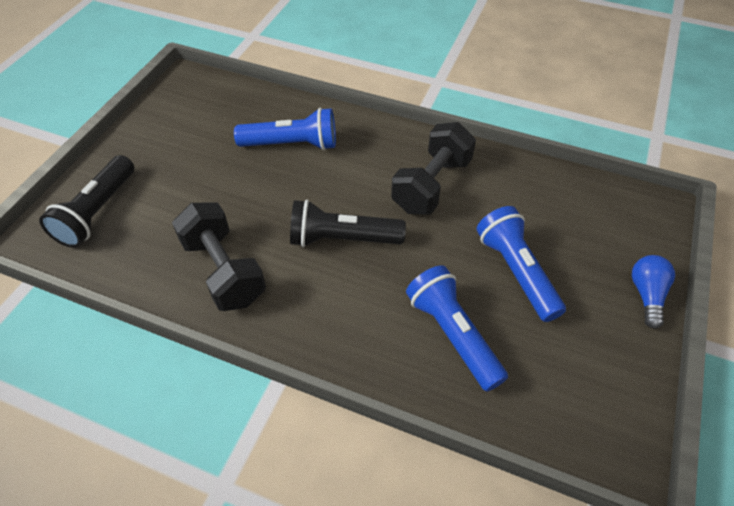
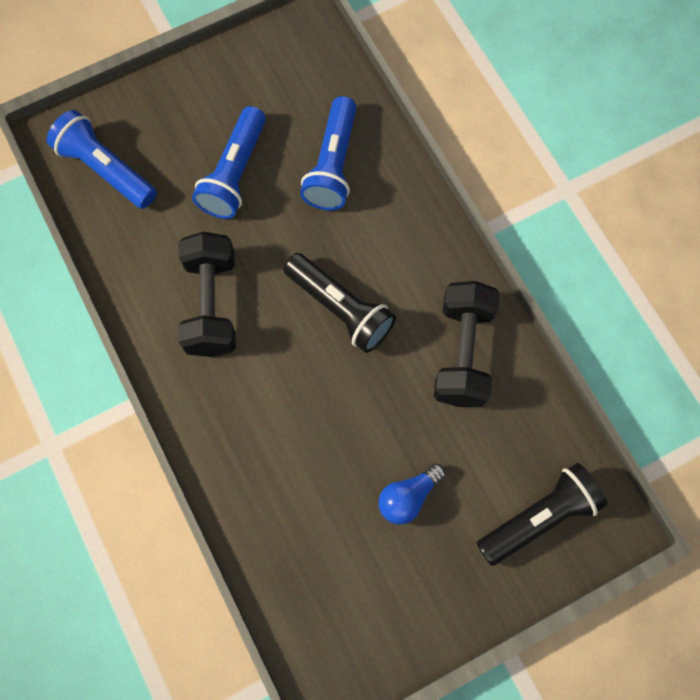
camera: 140 degrees left, 20 degrees up
blue flashlight [234,108,336,150] -> blue flashlight moved to [47,110,157,209]
black dumbbell [391,122,476,214] -> black dumbbell turned 75 degrees counterclockwise [178,232,236,357]
blue light bulb [632,255,675,329] -> blue light bulb moved to [379,463,446,525]

